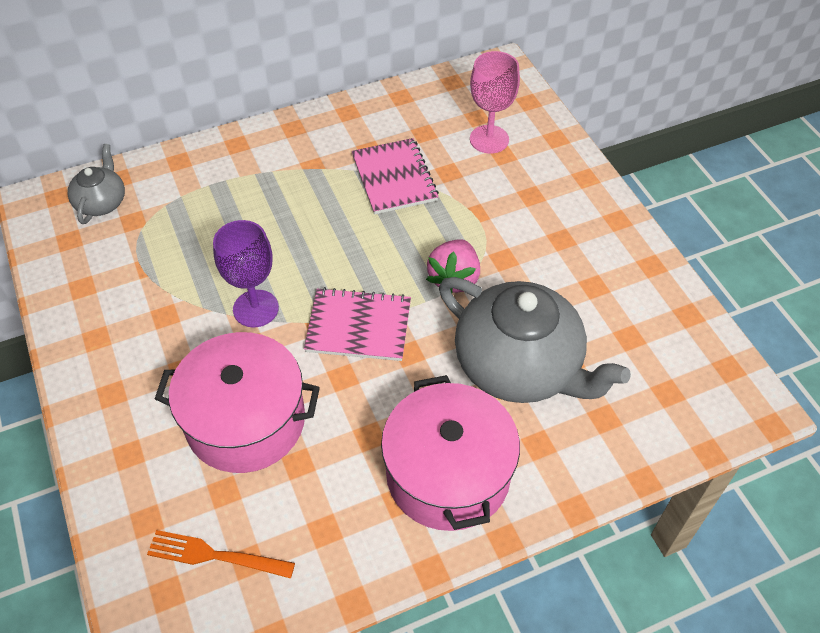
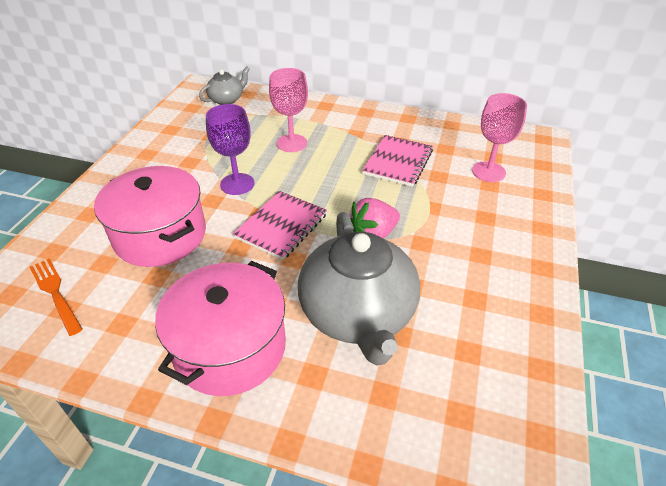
camera: 40 degrees right, 10 degrees down
pink notebook [304,287,411,361] -> pink notebook turned 75 degrees clockwise [233,191,327,260]
none -> pink goblet [269,68,308,152]

